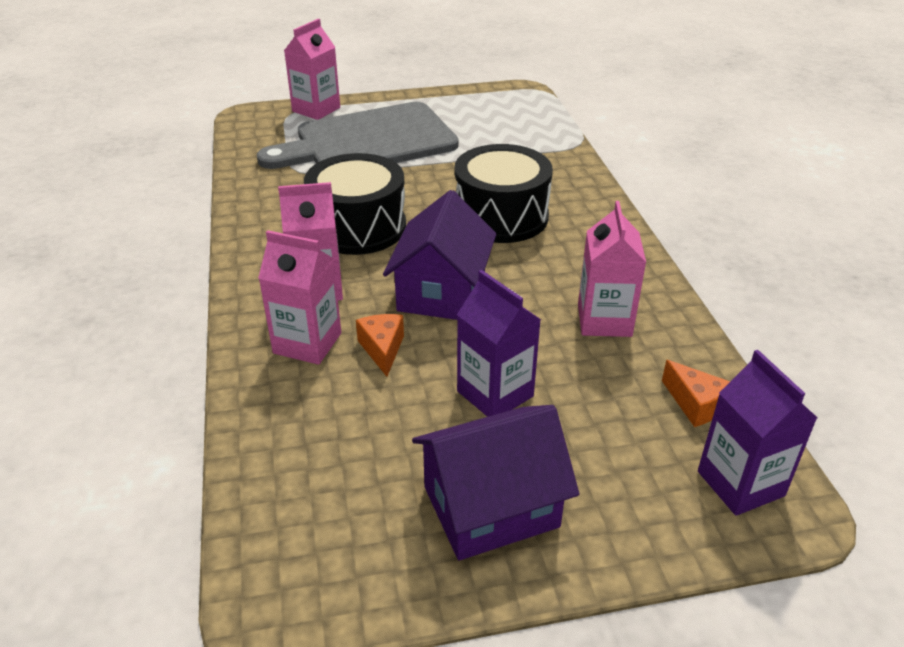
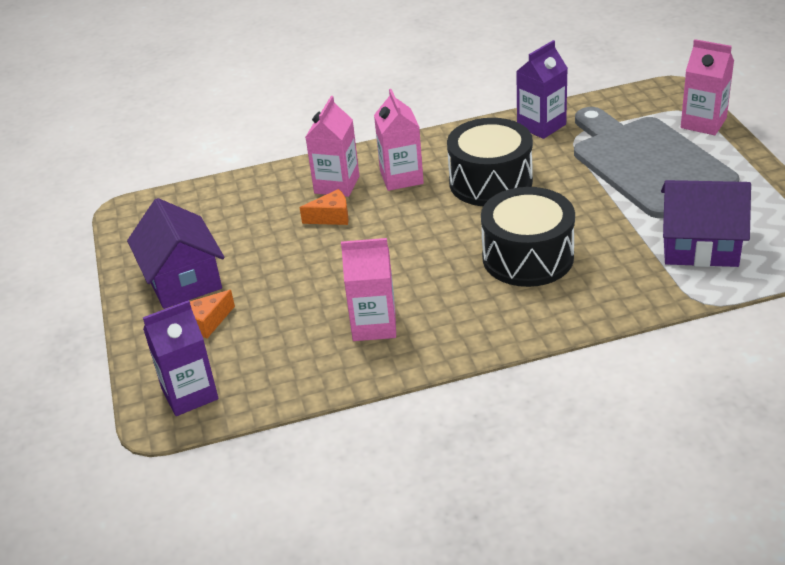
camera: 90 degrees right, 0 degrees up
purple house [383,190,496,320] -> purple house moved to [661,180,751,267]
purple carton [457,270,541,417] -> purple carton moved to [516,40,568,139]
orange cheese [662,360,730,427] -> orange cheese moved to [190,290,235,338]

